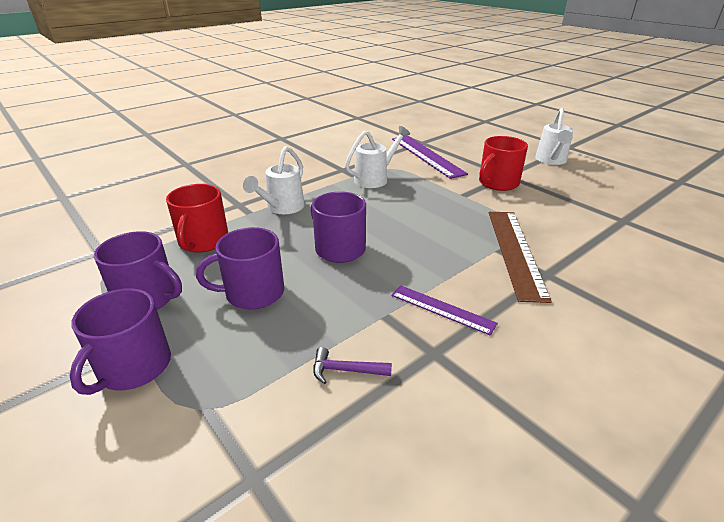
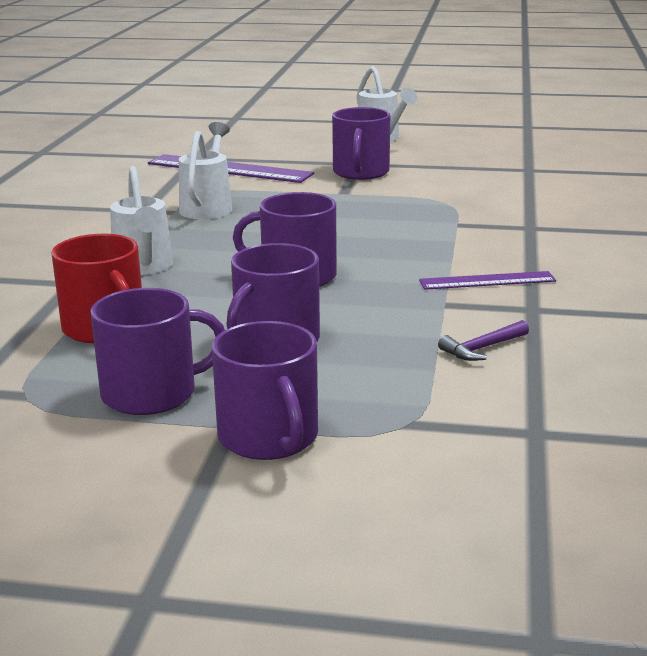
camera: 40 degrees left, 10 degrees down
red mug [479,136,528,191] -> purple mug [332,107,390,180]
brown ruler [489,212,552,303] -> none

